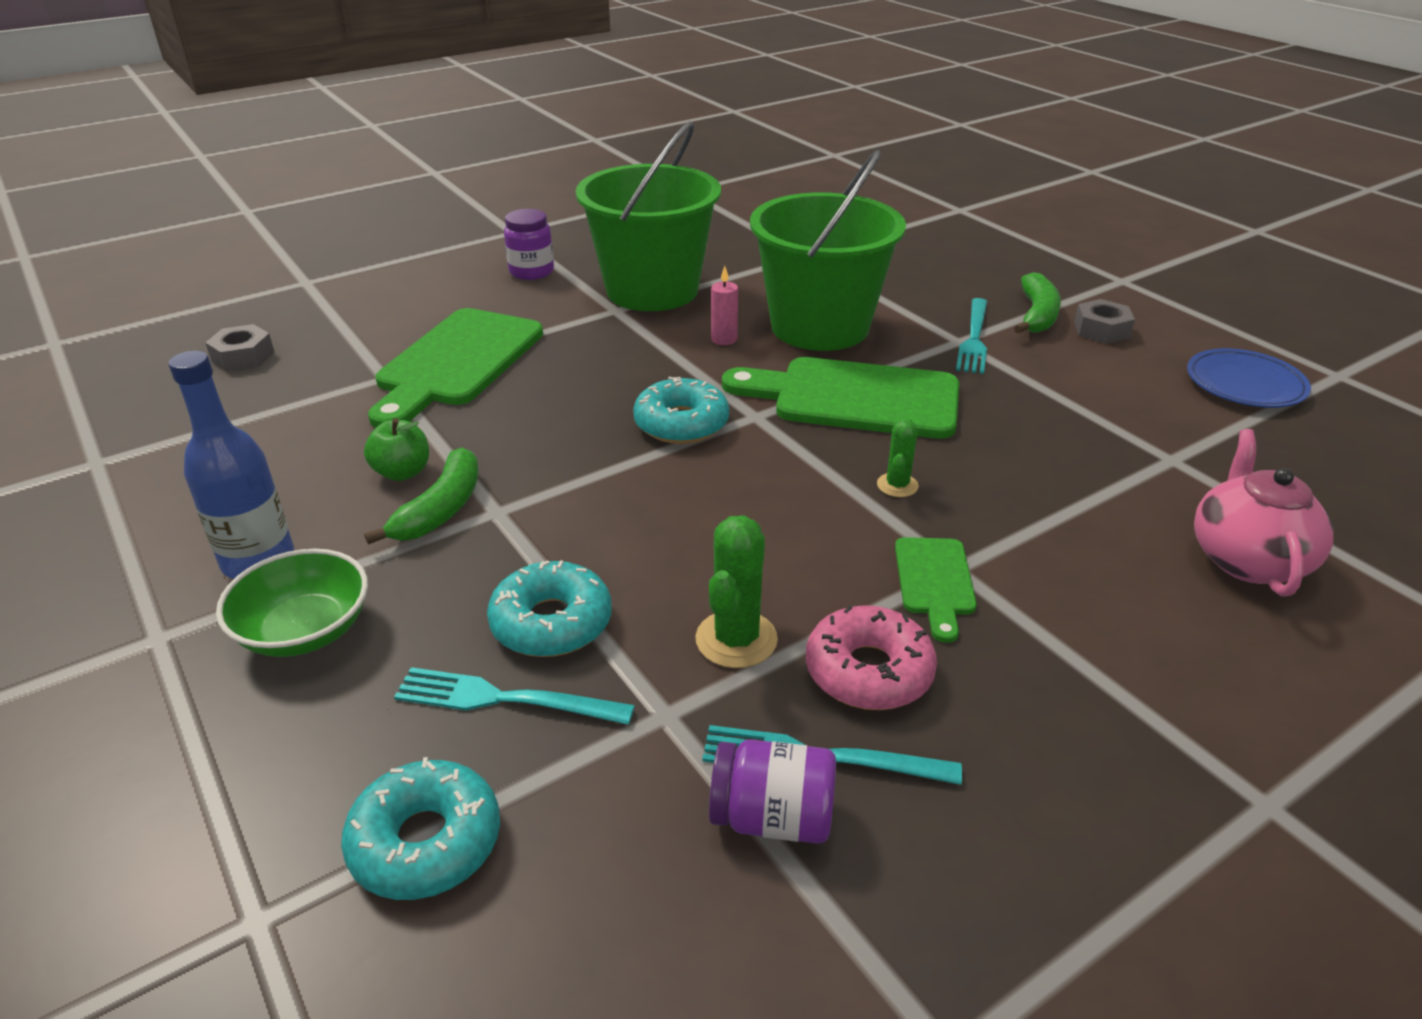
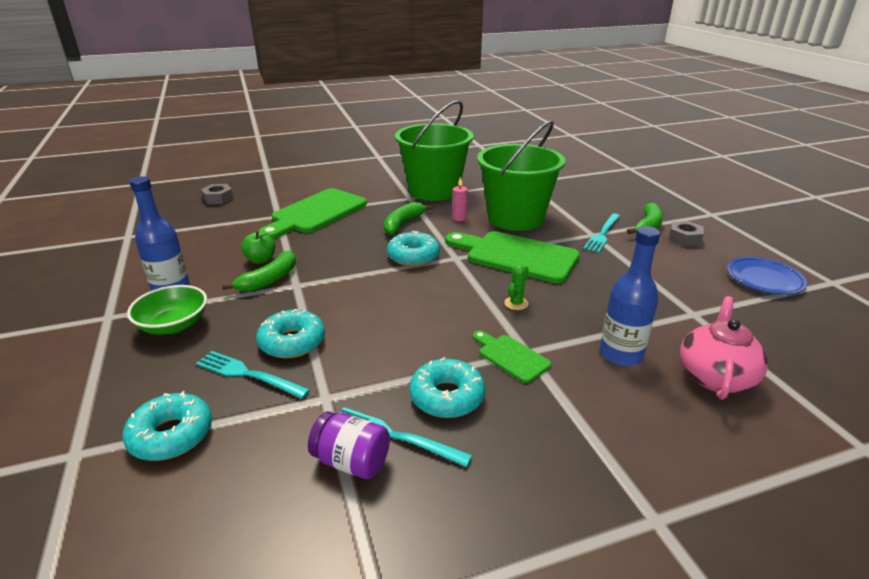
camera: 15 degrees right, 5 degrees down
purple jar [504,209,554,280] -> none
green cactus [695,515,778,668] -> none
pink donut [806,605,937,710] -> turquoise donut [409,357,485,418]
green cutting board [895,537,977,643] -> green cutting board turned 120 degrees clockwise [473,331,551,383]
none -> green banana [384,202,433,235]
none -> blue bottle [600,226,660,366]

